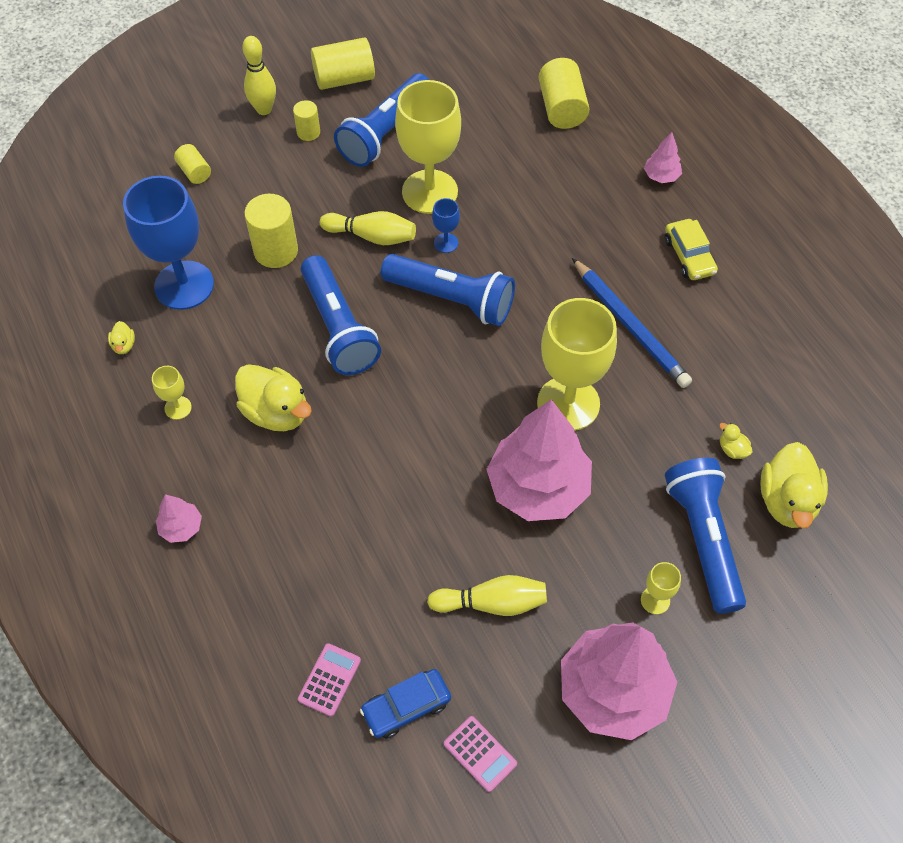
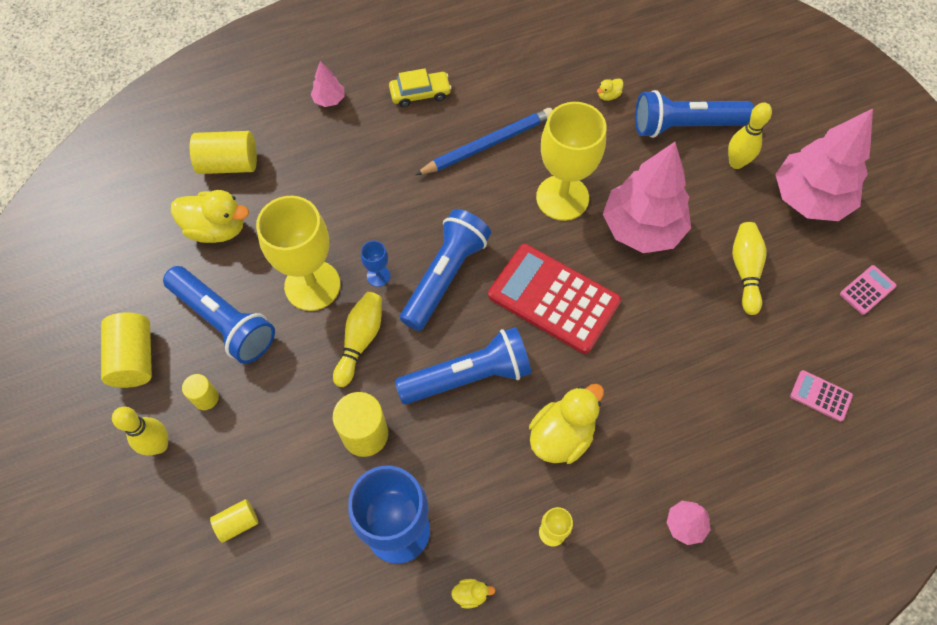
camera: 85 degrees left, 5 degrees up
blue car [360,669,451,739] -> none
yellow goblet [641,562,681,614] -> yellow bowling pin [728,102,772,169]
yellow duck [760,442,828,529] -> yellow duck moved to [171,190,249,243]
none -> red calculator [488,244,621,354]

